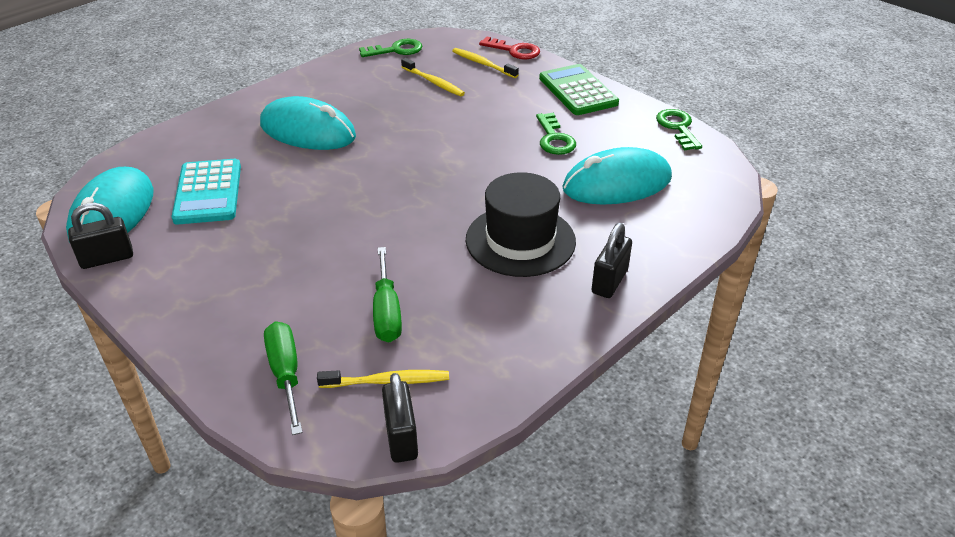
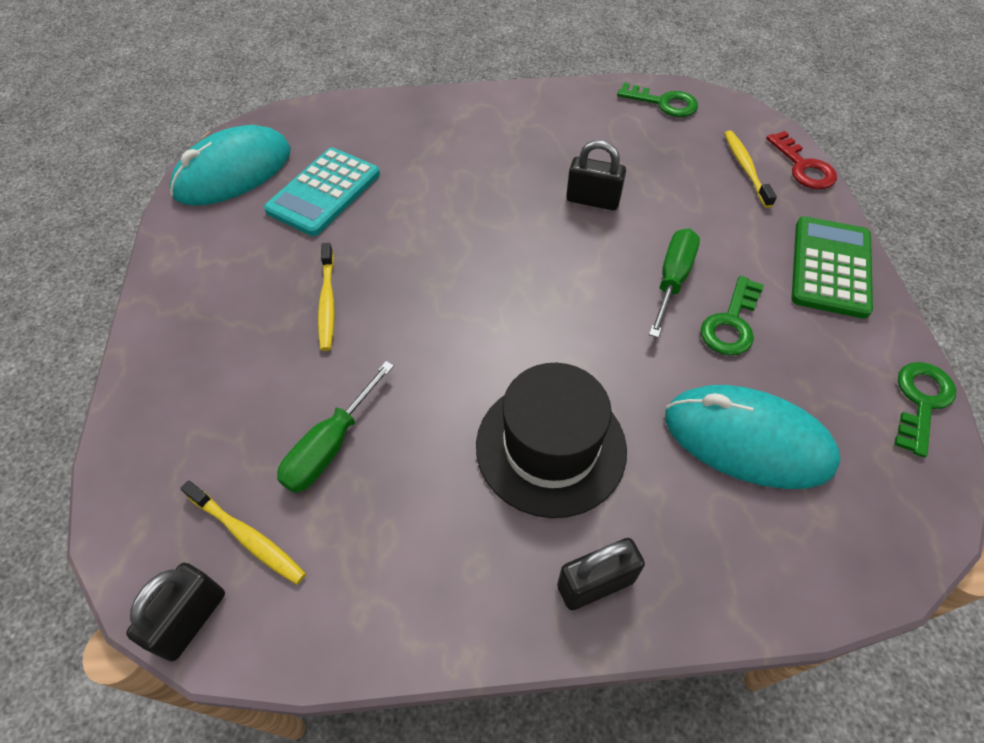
camera: 40 degrees right, 15 degrees up
black padlock [68,202,133,269] -> black padlock moved to [566,140,626,210]
turquoise mouse [260,96,356,150] -> none
green screwdriver [264,321,302,435] -> green screwdriver moved to [649,228,700,338]
yellow toothbrush [401,58,465,96] -> yellow toothbrush moved to [318,243,335,351]

